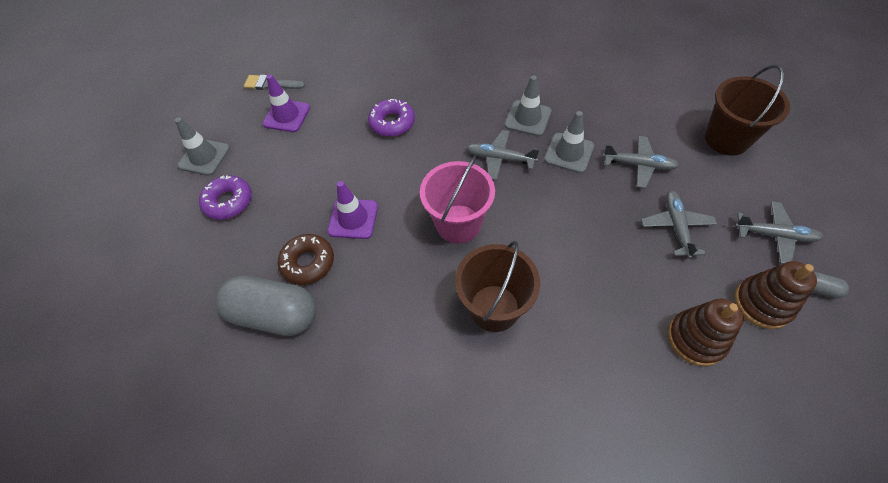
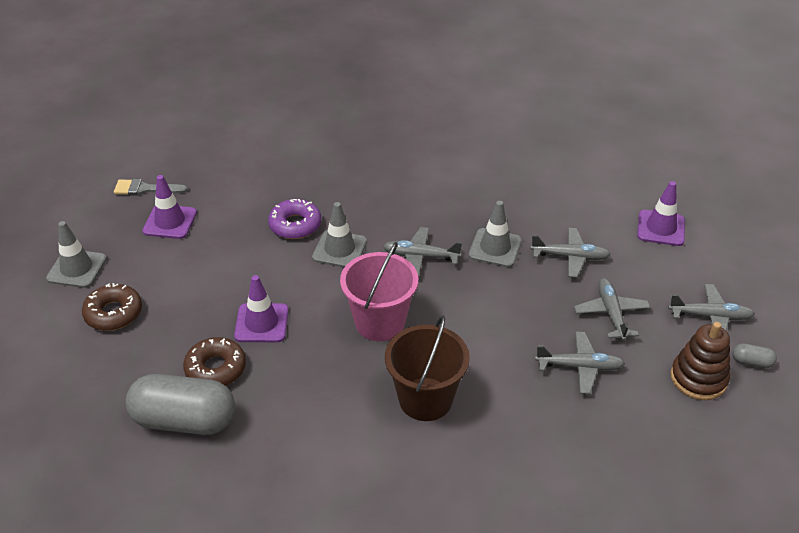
camera: 10 degrees left, 15 degrees down
purple donut [199,175,252,220] -> brown donut [82,283,142,331]
grey traffic cone [504,76,551,136] -> grey traffic cone moved to [312,202,367,267]
brown stacking toy [668,298,744,366] -> none
brown bucket [705,65,790,156] -> purple traffic cone [637,181,685,246]
none -> grey plane [535,331,625,394]

